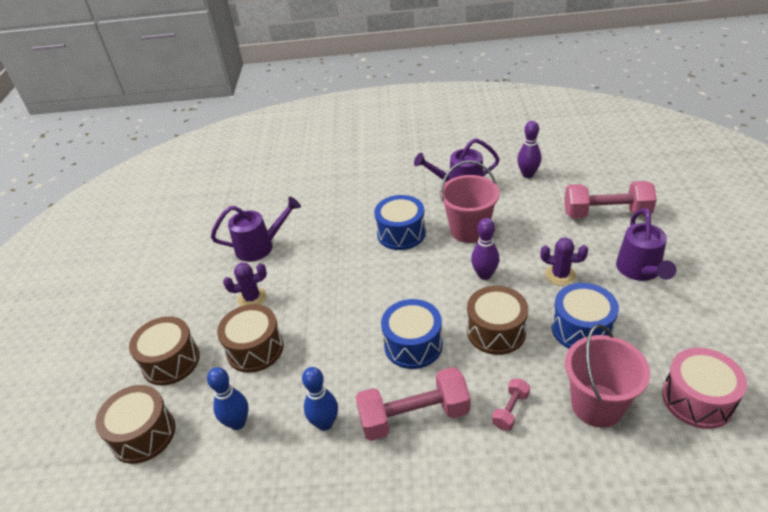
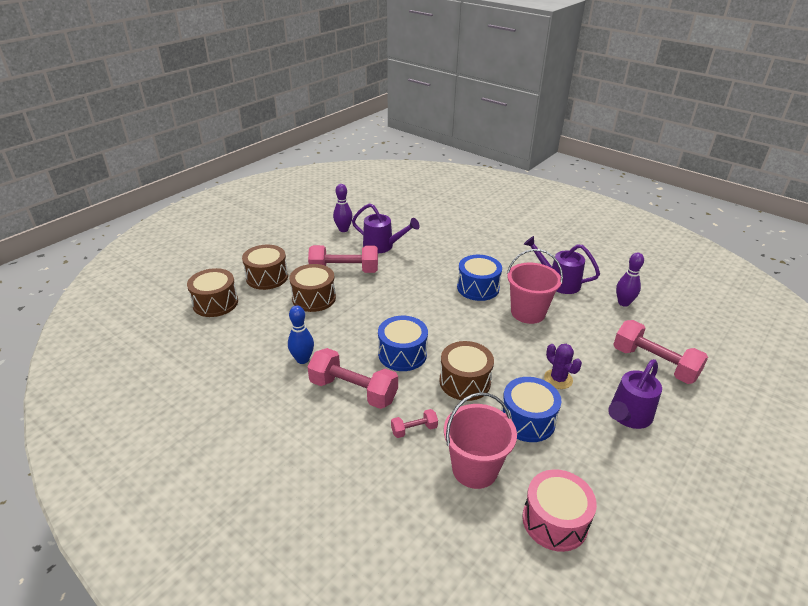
camera: 35 degrees right, 5 degrees down
blue bowling pin [207,367,248,430] -> none
purple cactus [223,263,267,306] -> pink dumbbell [308,245,378,273]
purple bowling pin [471,218,500,280] -> purple bowling pin moved to [333,184,353,232]

